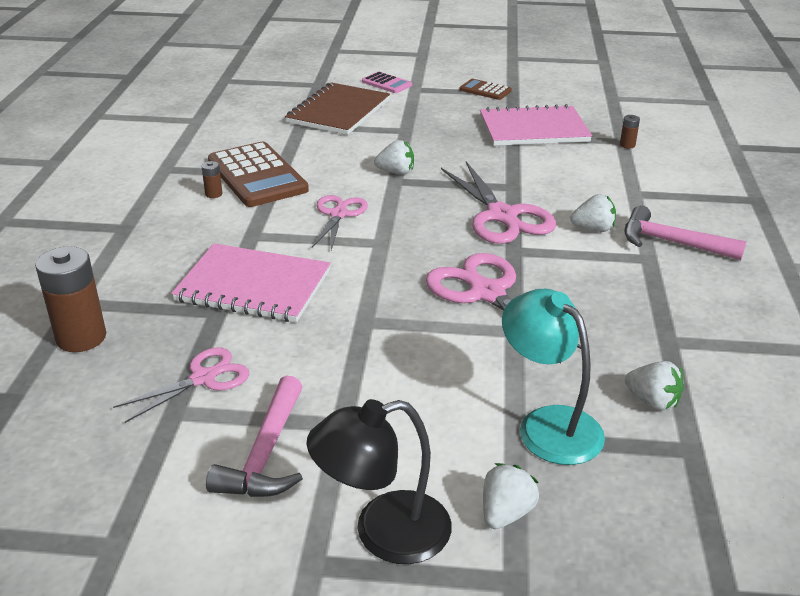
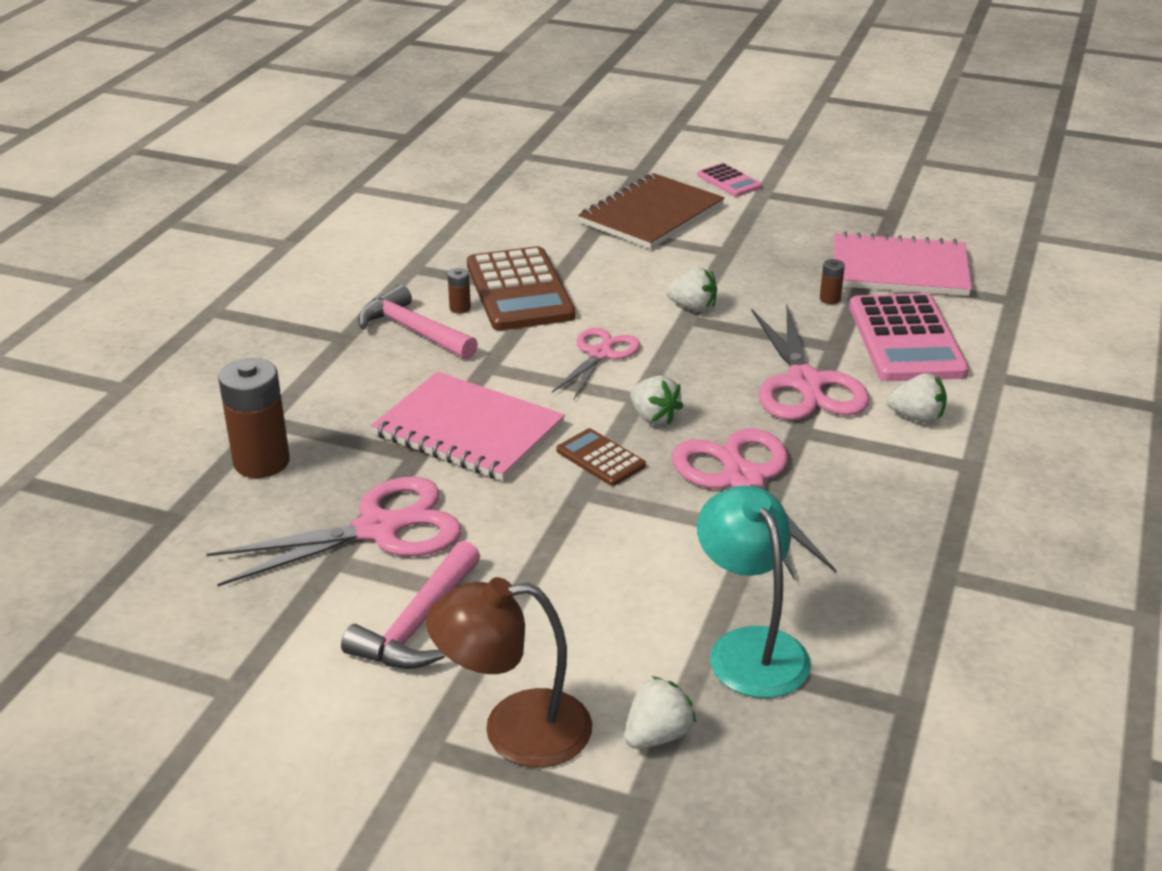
camera: 15 degrees right, 0 degrees up
pink scissors [113,347,249,423] -> pink scissors [206,477,462,586], size x1.61
black lamp [307,399,452,564] -> brown lamp [426,577,592,768]
brown calculator [459,79,512,100] -> brown calculator moved to [557,428,646,486]
brown battery [620,115,640,149] -> brown battery moved to [820,259,845,304]
pink hammer [624,205,746,260] -> pink hammer moved to [358,284,478,359]
white strawberry [625,361,684,411] -> white strawberry moved to [630,375,683,425]
none -> pink calculator [849,293,969,381]

